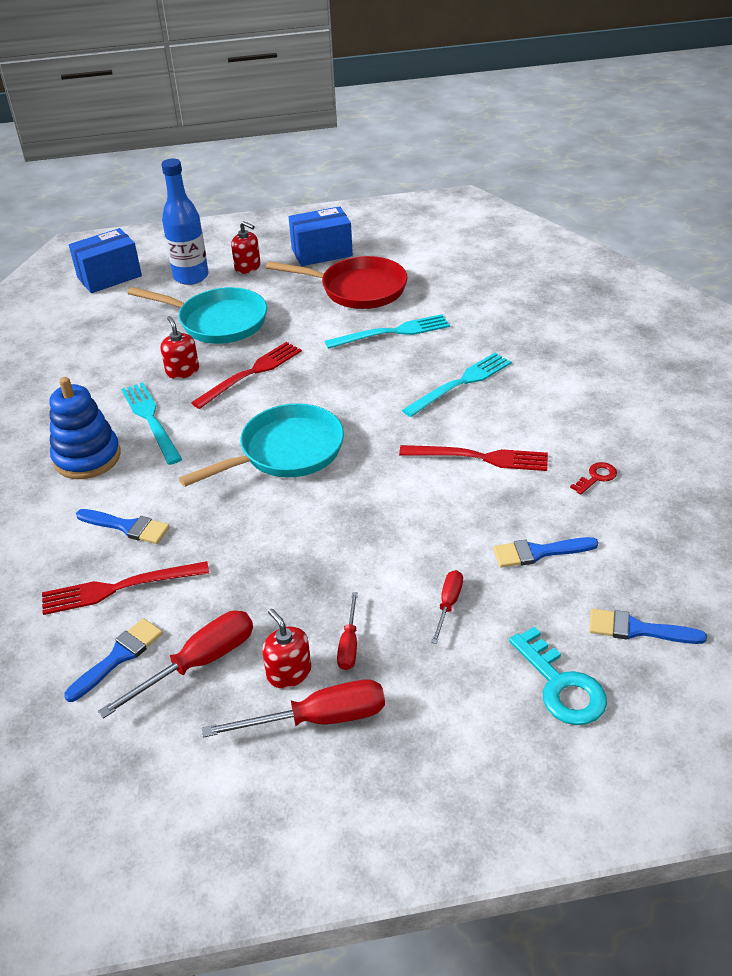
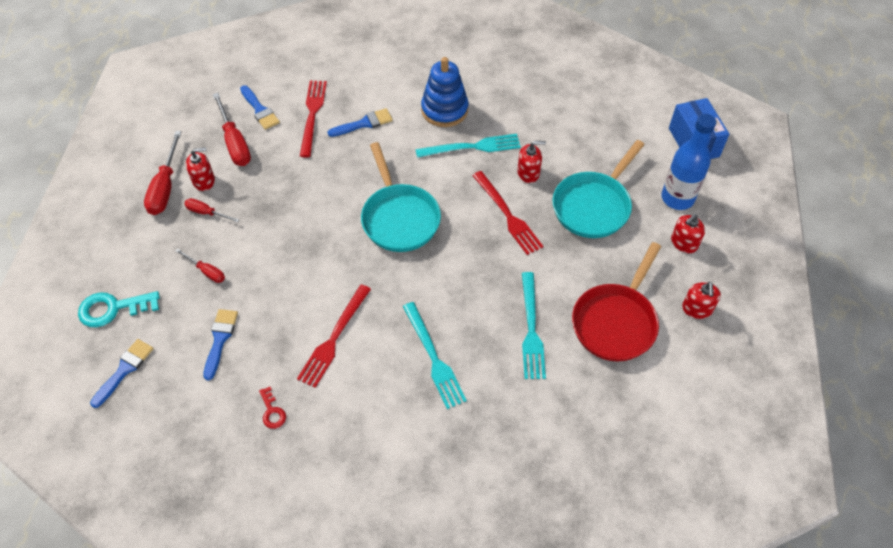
camera: 105 degrees right, 15 degrees up
blue brush [76,509,170,544] -> blue brush turned 150 degrees counterclockwise [327,108,393,137]
blue box [289,206,353,266] -> red soap dispenser [682,282,721,319]

